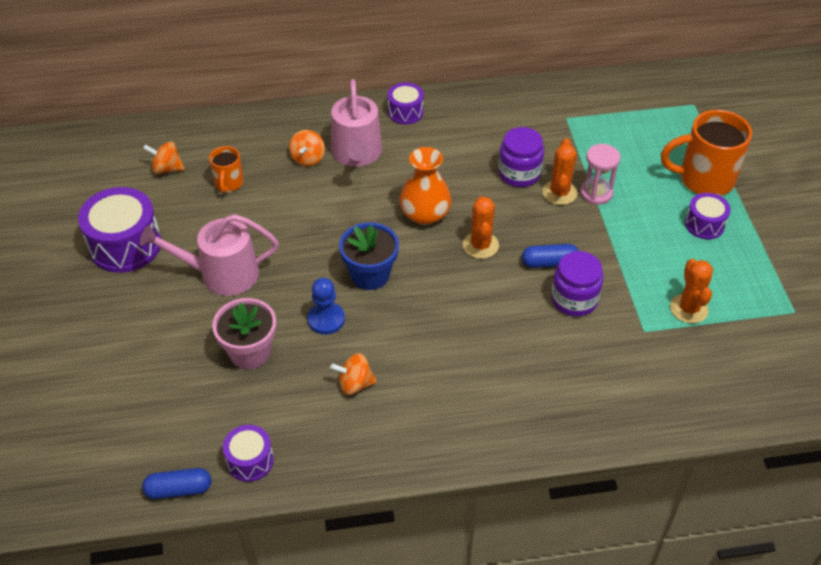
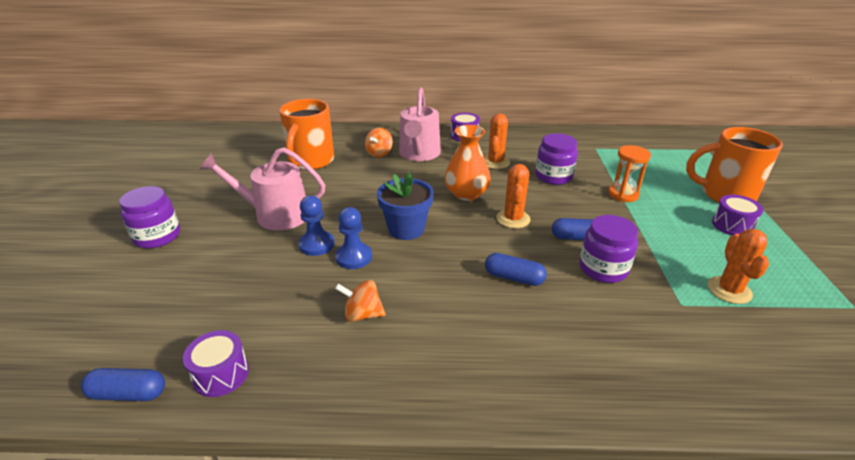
camera: 10 degrees right, 15 degrees down
purple drum [78,187,161,273] -> none
orange spinning top [143,141,185,174] -> none
orange mug [209,146,244,193] -> orange mug [279,99,334,170], size x1.88
pink flower pot [212,298,276,369] -> none
orange cactus [542,139,577,205] -> orange cactus moved to [484,114,510,169]
pink hourglass [580,144,621,205] -> orange hourglass [608,145,651,202]
none -> purple jar [119,186,180,248]
none -> blue pawn [299,196,335,256]
none -> blue capsule [485,253,547,286]

